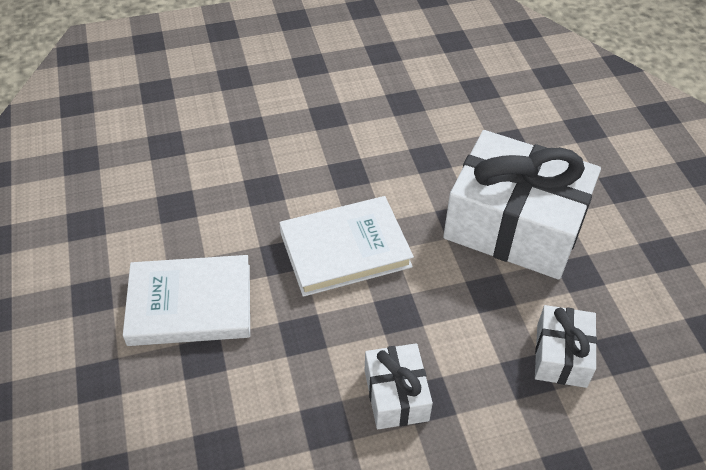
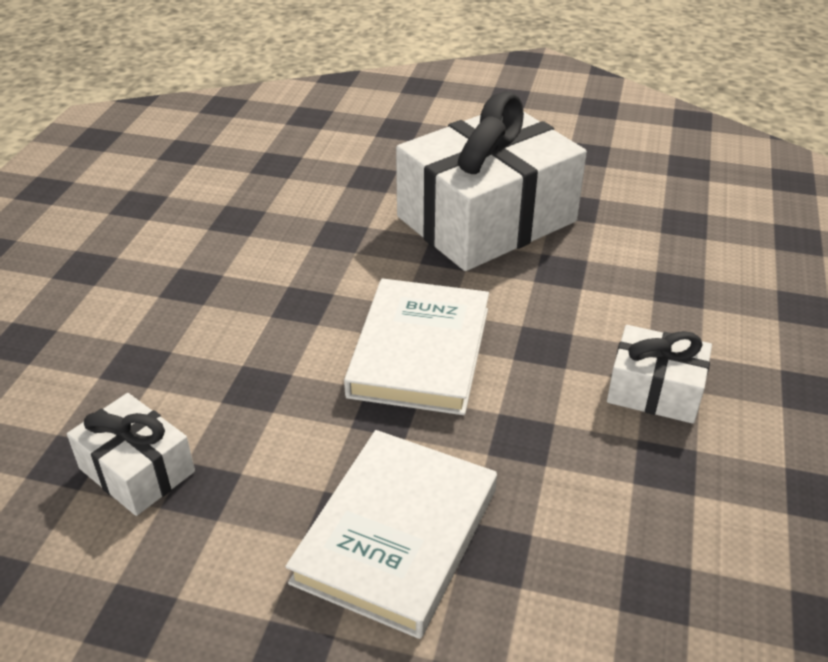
camera: 60 degrees left, 10 degrees down
white gift [535,305,597,388] -> white gift moved to [67,393,195,516]

